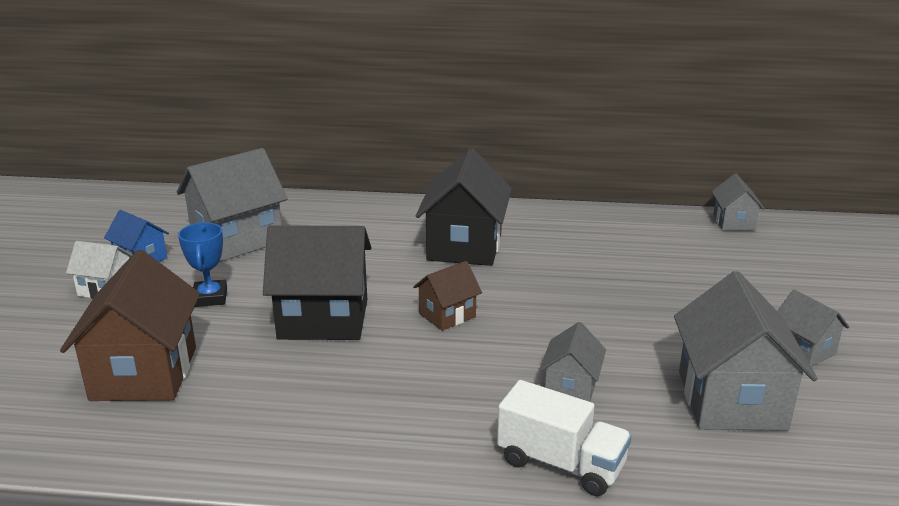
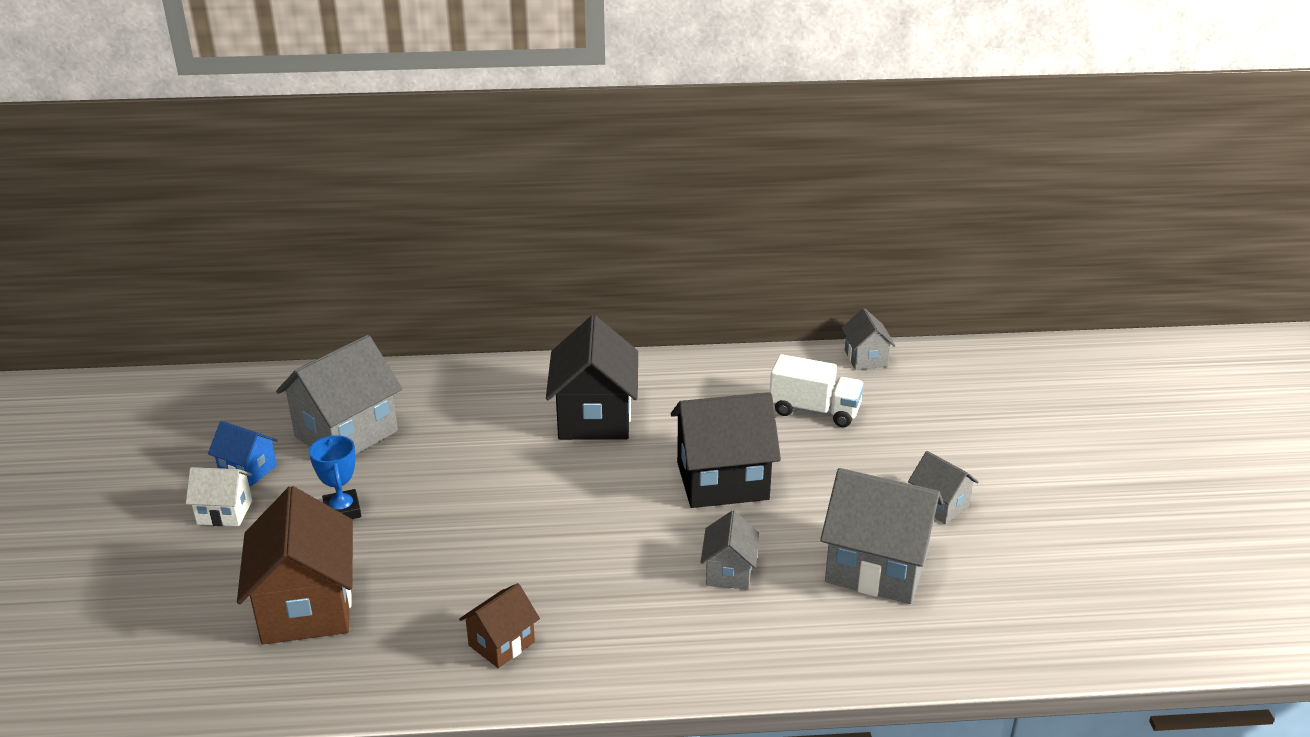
camera: 10 degrees left, 5 degrees up
black house [263,225,372,340] -> black house moved to [671,392,781,508]
brown house [413,261,482,331] -> brown house moved to [459,583,540,668]
white truck [497,380,632,496] -> white truck moved to [770,354,864,427]
grey house [674,271,818,431] -> grey house turned 60 degrees counterclockwise [820,468,943,604]

